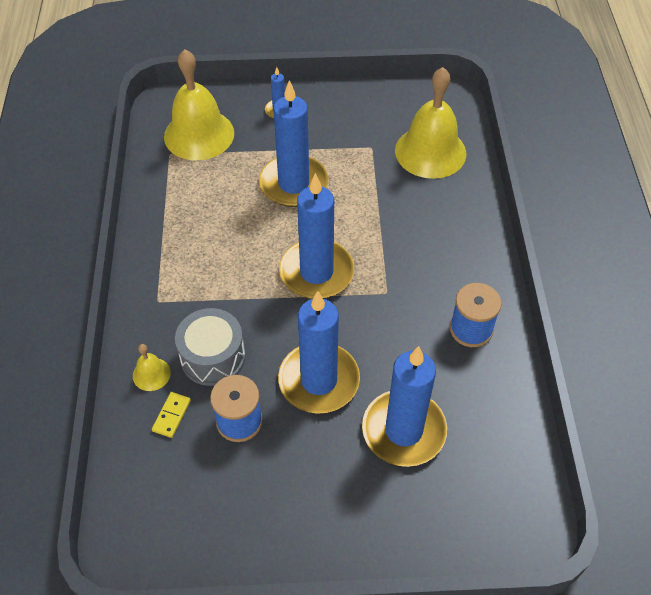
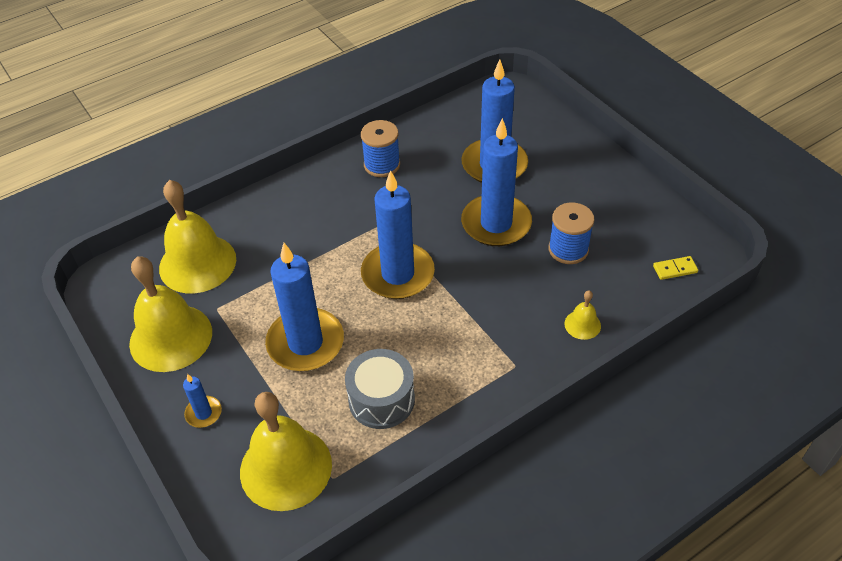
camera: 120 degrees left, 5 degrees down
yellow domino [152,392,191,438] -> yellow domino moved to [653,256,698,280]
grey drum [175,308,245,386] -> grey drum moved to [345,349,415,429]
none -> yellow bell [129,256,212,372]

